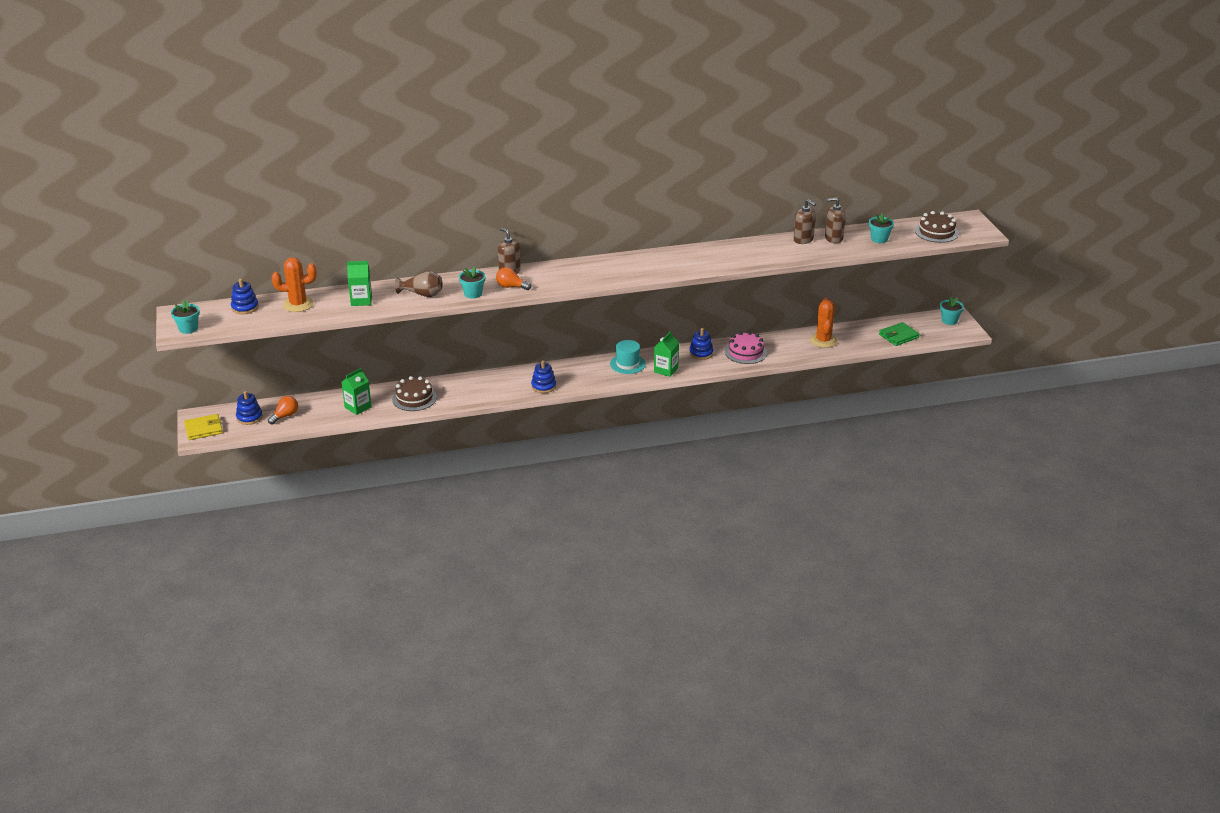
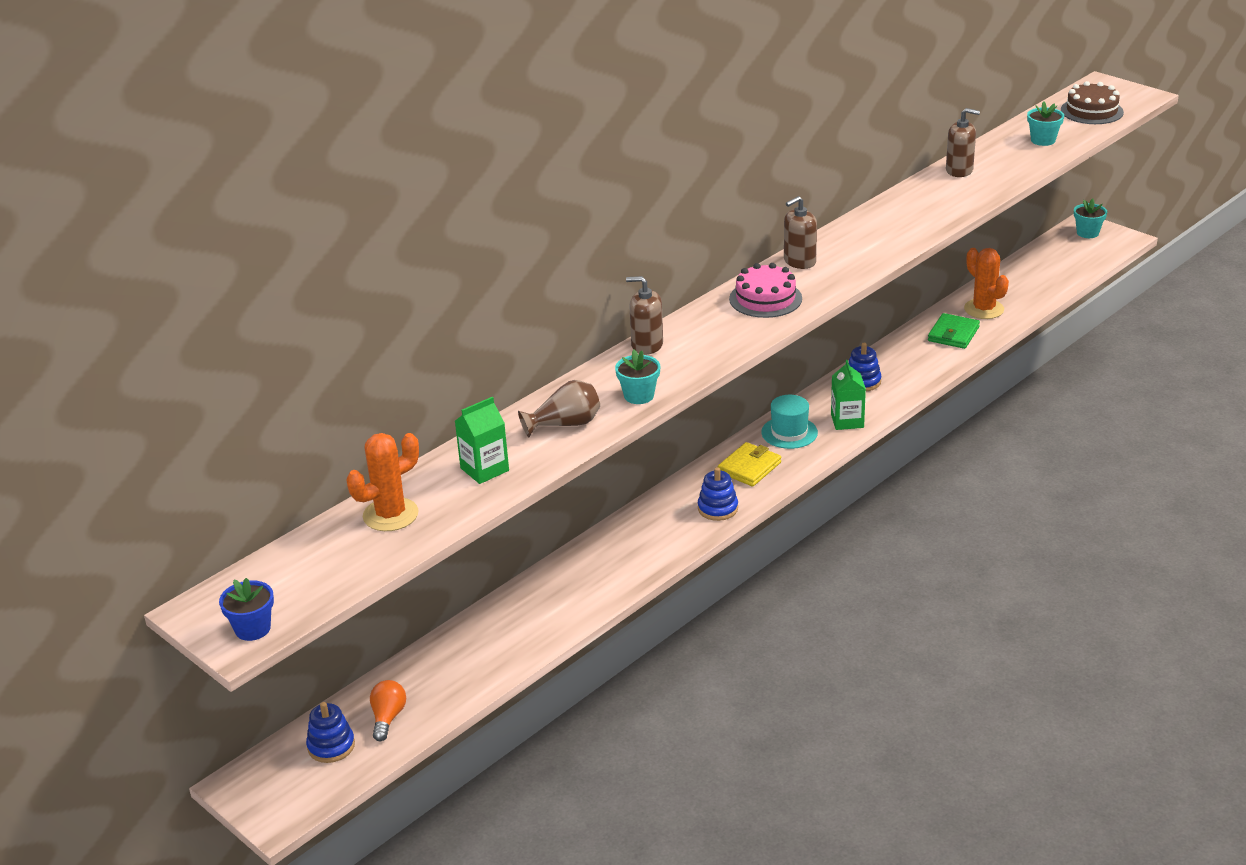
camera: 30 degrees left, 0 degrees up
turquoise flower pot [171,300,200,334] -> blue flower pot [219,578,274,641]
yellow wallet [184,414,223,440] -> yellow wallet moved to [717,442,781,486]
blue stacking toy [231,279,259,314] -> none
green carton [342,368,371,415] -> none
brown cake [392,376,437,411] -> none
orange light bulb [496,267,531,290] -> none
pink cake [725,331,767,364] -> pink cake moved to [729,263,802,318]
brown soap dispenser [825,197,846,243] -> brown soap dispenser moved to [784,196,817,269]
green wallet [879,322,920,346] -> green wallet moved to [928,313,980,349]

